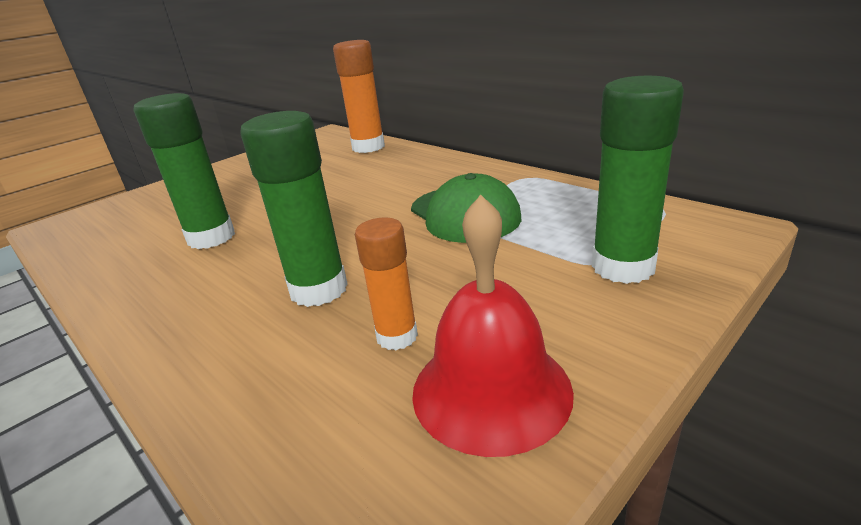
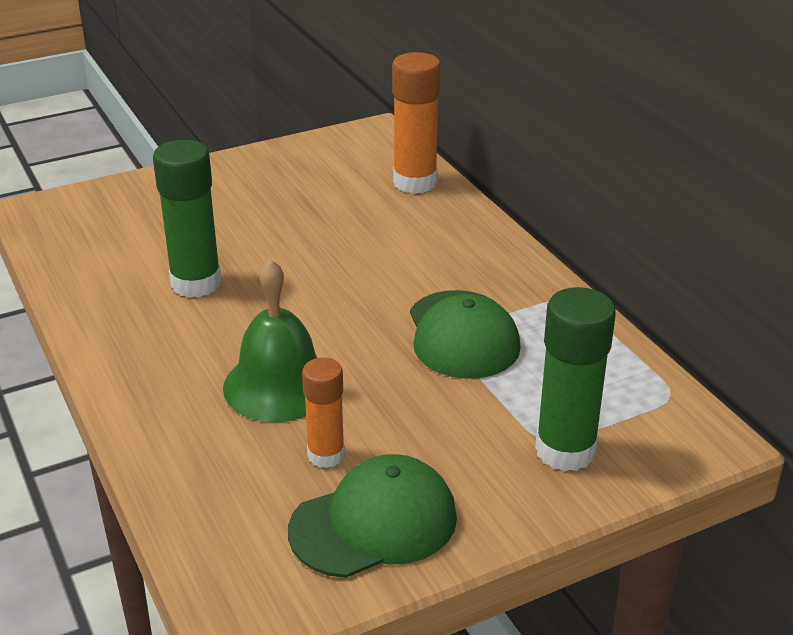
camera: 15 degrees right, 5 degrees up
green glue stick [240,111,348,307] -> green bell [223,259,317,422]
red bell [412,195,574,457] -> green cap [288,454,457,578]

